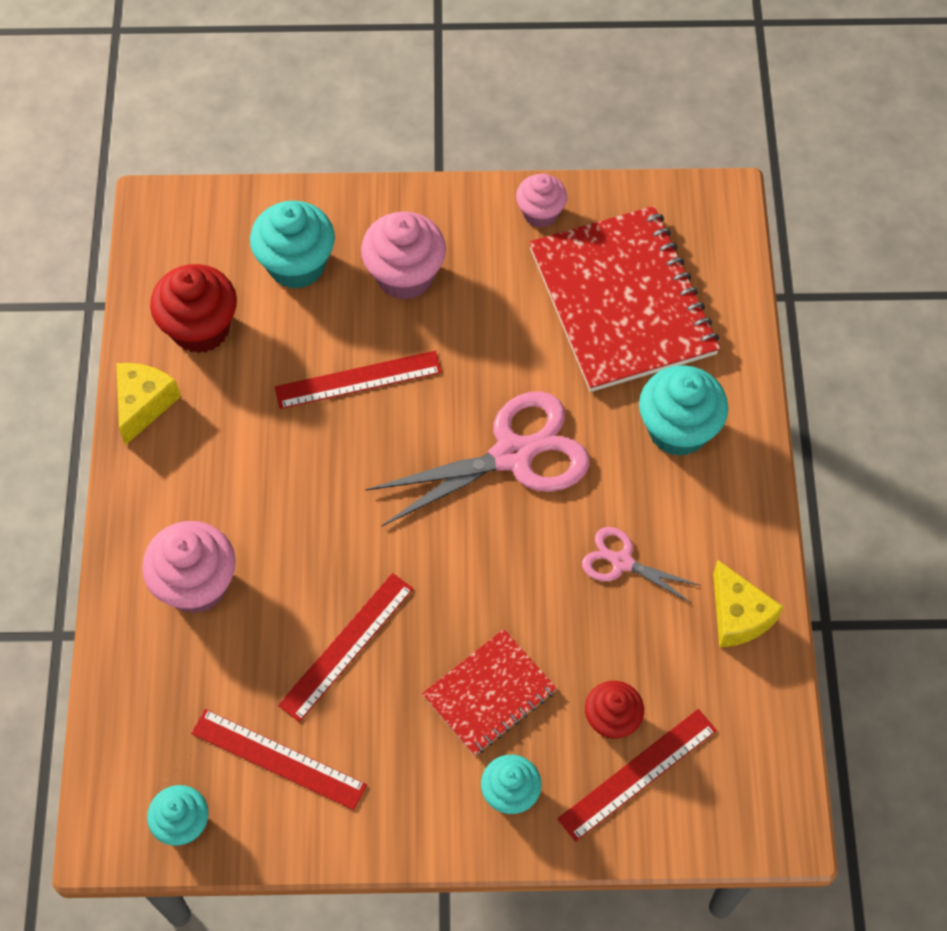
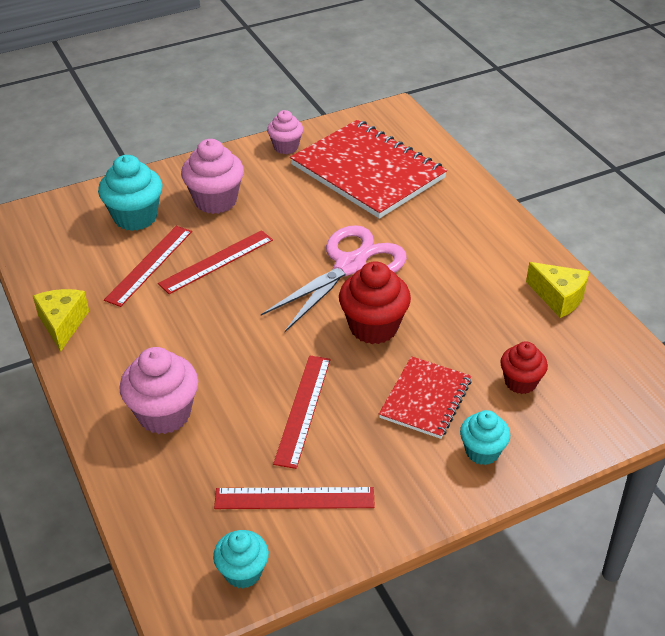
camera: 25 degrees left, 20 degrees down
red cupcake [150,264,237,353] -> red cupcake moved to [339,261,411,344]
red ruler [557,709,717,842] -> red ruler moved to [104,226,192,307]
pink scissors [582,527,700,603] -> none
turquoise cupcake [639,365,728,456] -> none

